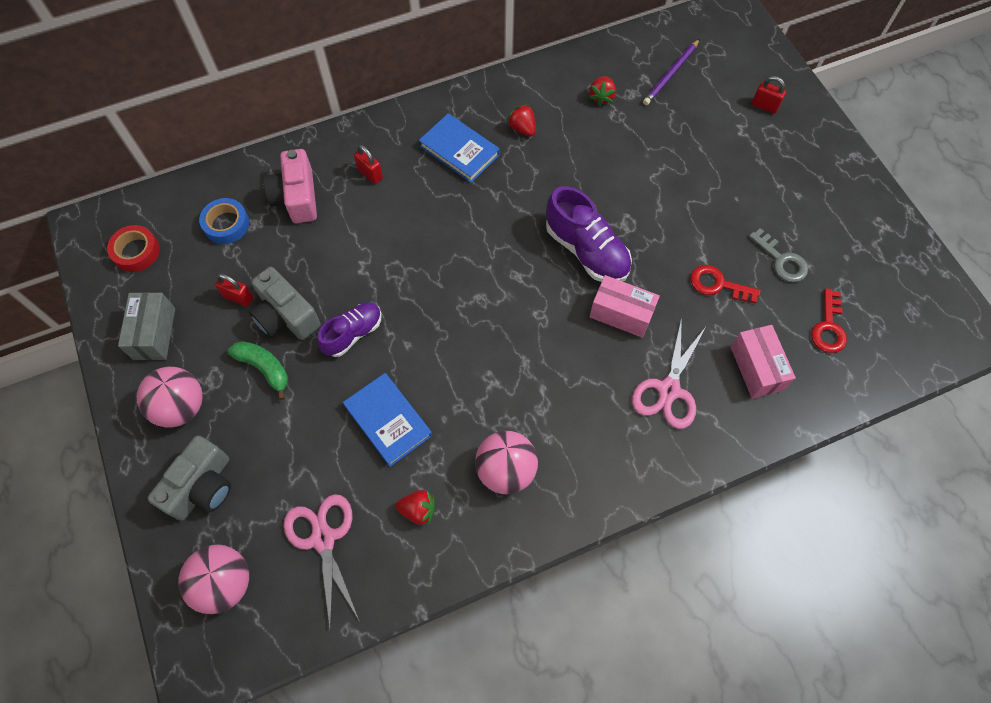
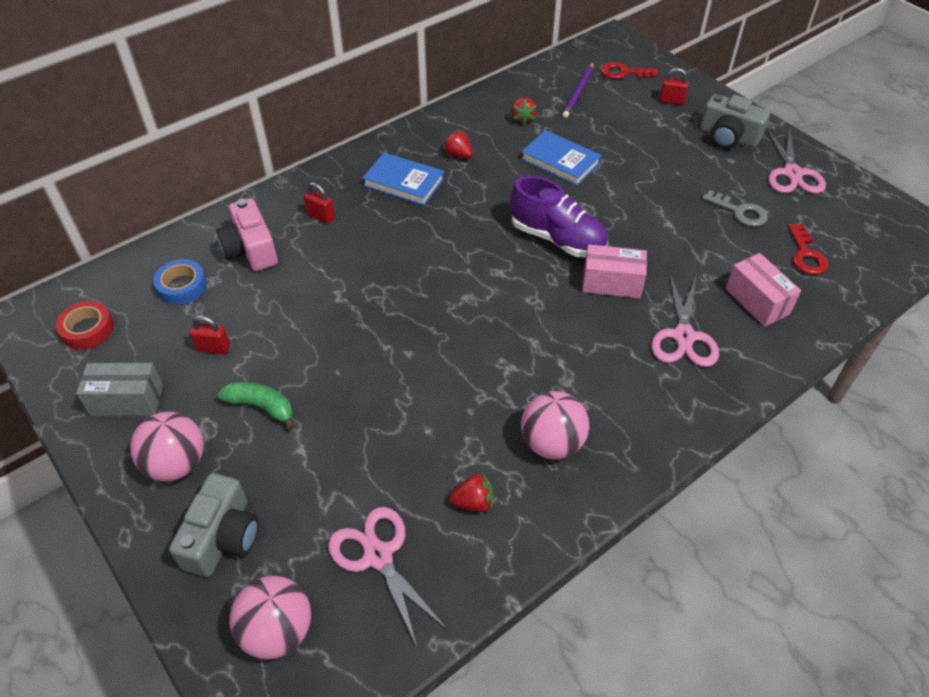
camera: 15 degrees left, 15 degrees down
grey box [118,292,175,360] -> grey box turned 75 degrees counterclockwise [76,363,163,416]
grey camera [249,267,321,340] -> grey camera moved to [700,94,770,149]
purple shoe [317,302,382,357] -> none
blue book [343,373,432,467] -> blue book moved to [521,130,602,186]
red key [691,265,761,303] -> red key moved to [601,62,658,79]
none -> pink scissors [767,128,826,194]

